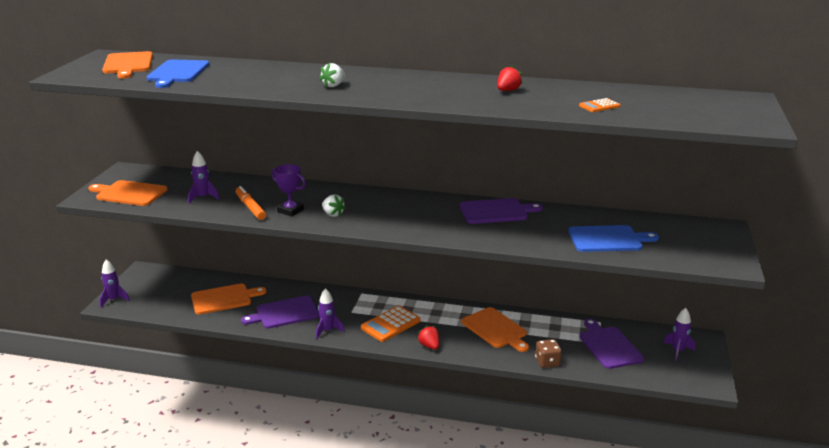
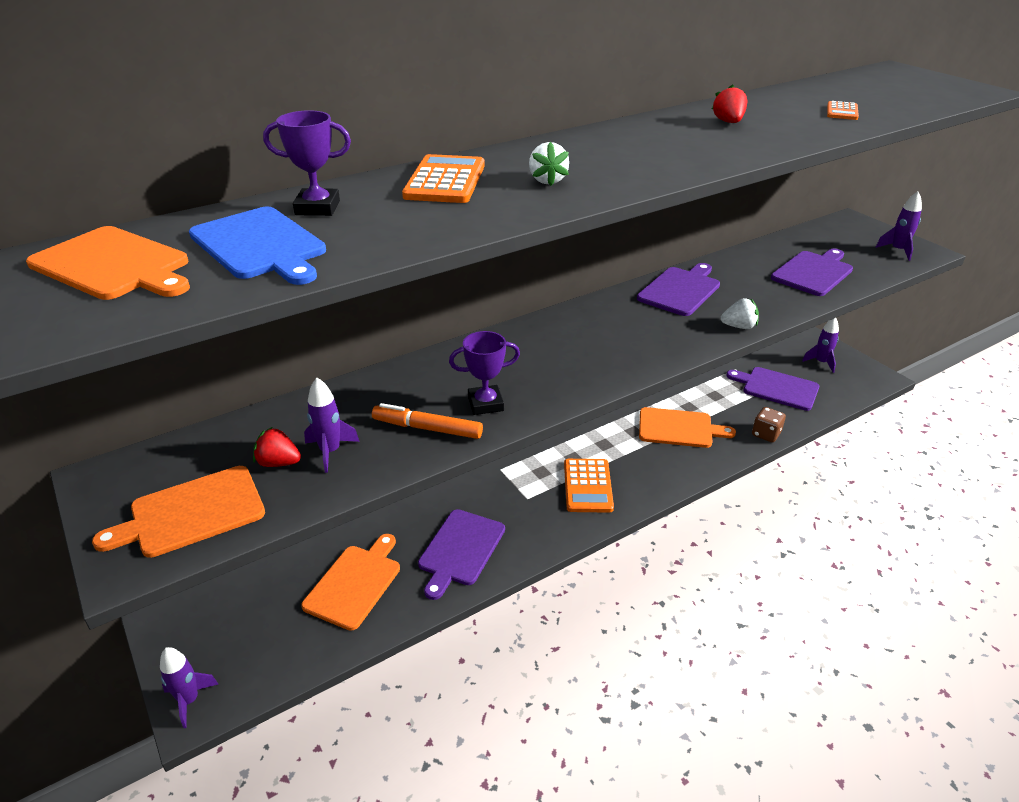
camera: 45 degrees left, 10 degrees up
purple rocket [316,288,345,339] -> purple rocket moved to [875,191,922,261]
white strawberry [322,194,346,217] -> white strawberry moved to [721,298,759,329]
red strawberry [417,325,439,350] -> red strawberry moved to [253,427,301,467]
blue cutting board [568,225,659,252] -> purple cutting board [771,249,853,296]
none -> purple trophy [263,110,351,216]
none -> orange calculator [402,154,485,203]

